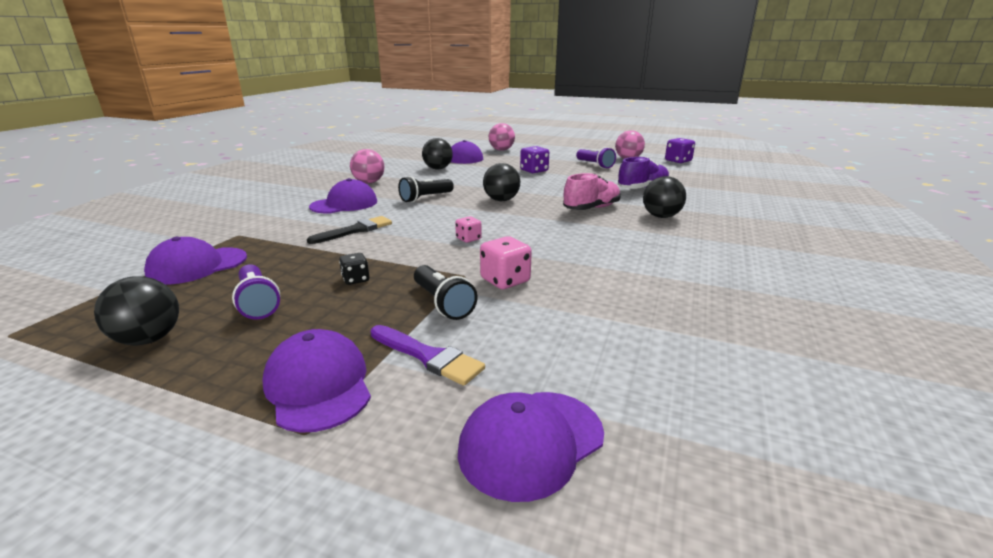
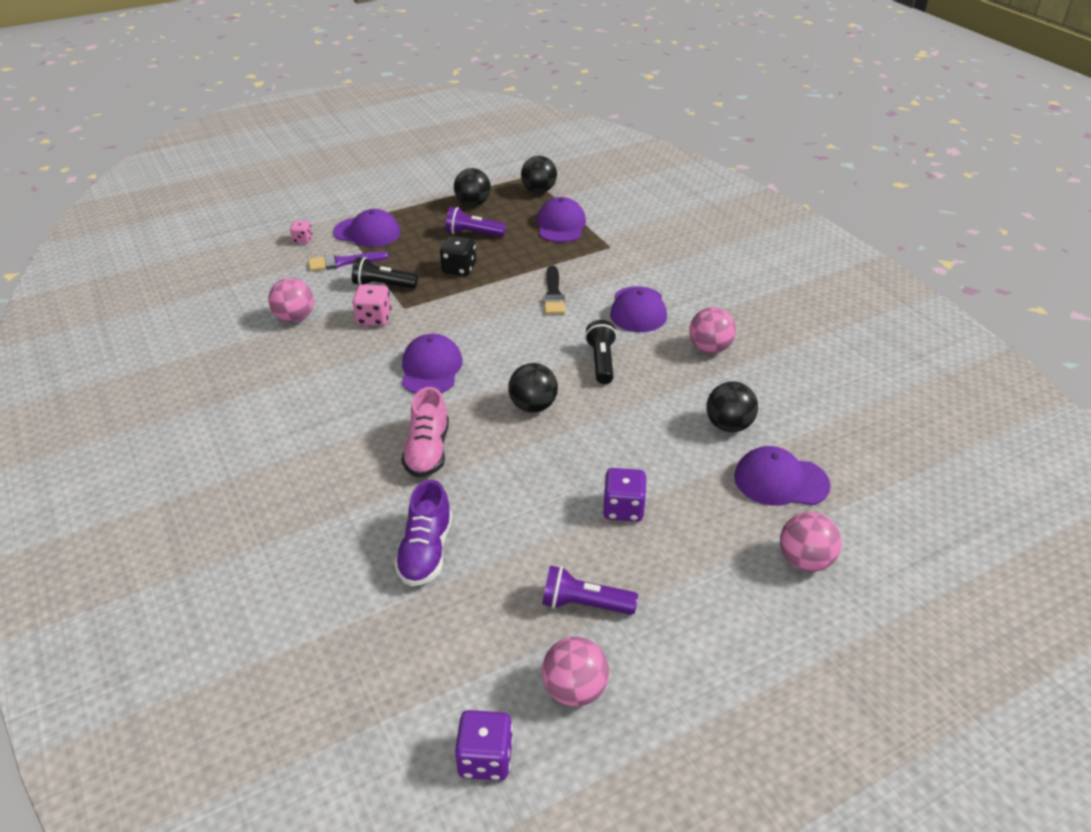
camera: 130 degrees right, 15 degrees up
black dice [339,253,369,285] -> black dice [440,236,476,276], size x1.62
pink dice [455,216,482,243] -> pink dice moved to [290,221,312,243]
purple cap [458,392,604,502] -> purple cap moved to [402,334,463,394]
black ball [643,176,686,218] -> black ball moved to [521,156,557,193]
none -> pink ball [268,278,314,322]

